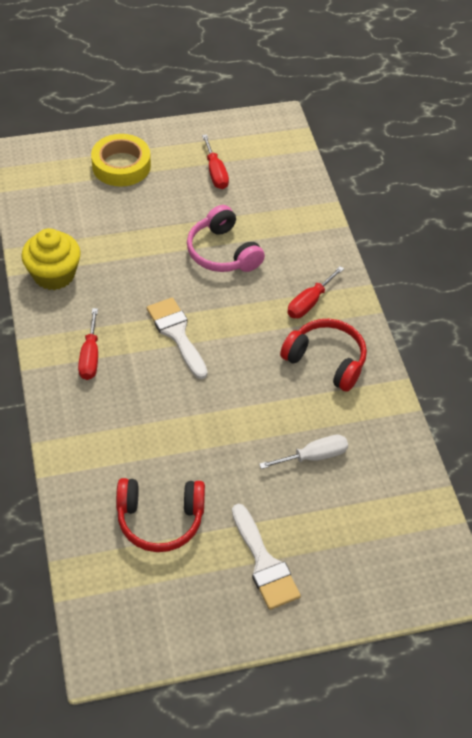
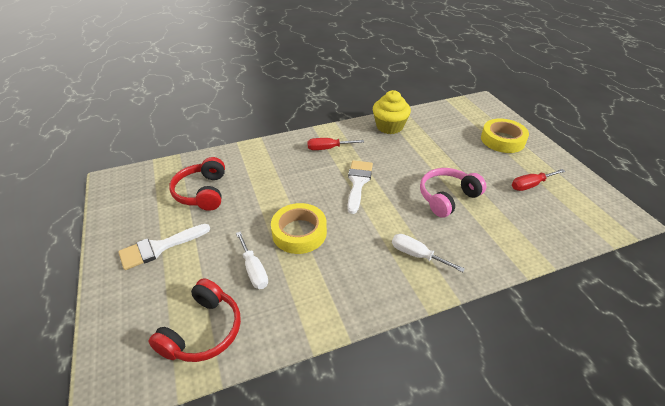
camera: 85 degrees right, 10 degrees down
white brush [147,297,208,379] -> white brush turned 45 degrees counterclockwise [347,160,373,214]
red headphones [280,319,367,392] -> red headphones moved to [149,278,241,362]
red screwdriver [287,266,344,318] -> white screwdriver [392,234,465,272]
none -> yellow tape [271,203,327,254]

